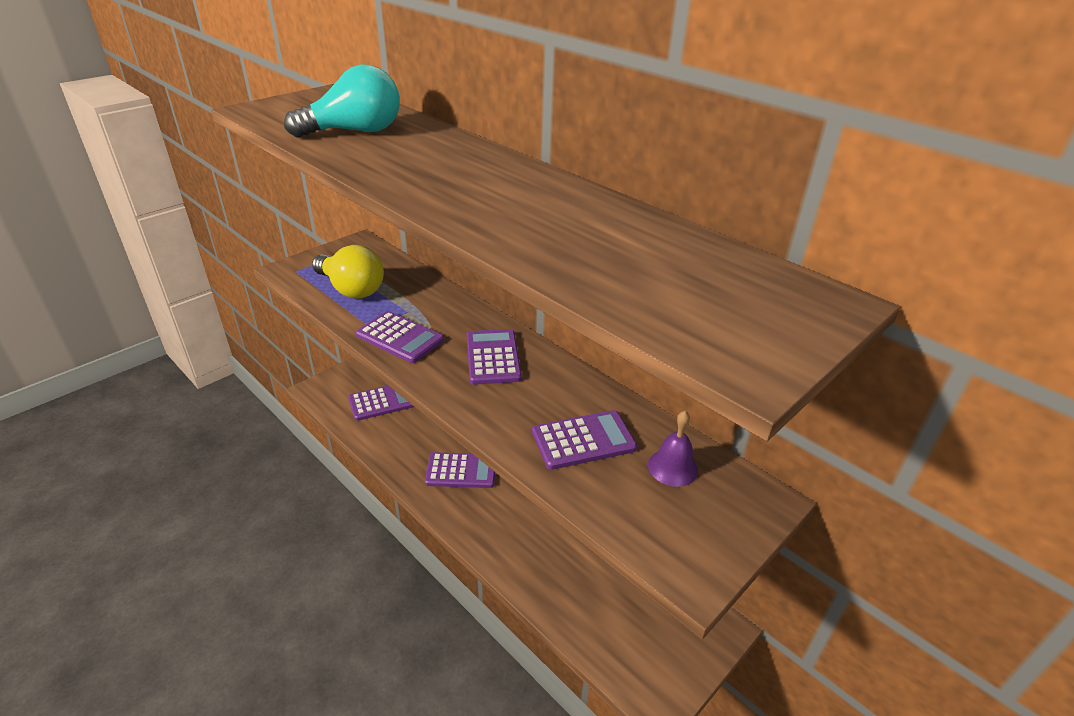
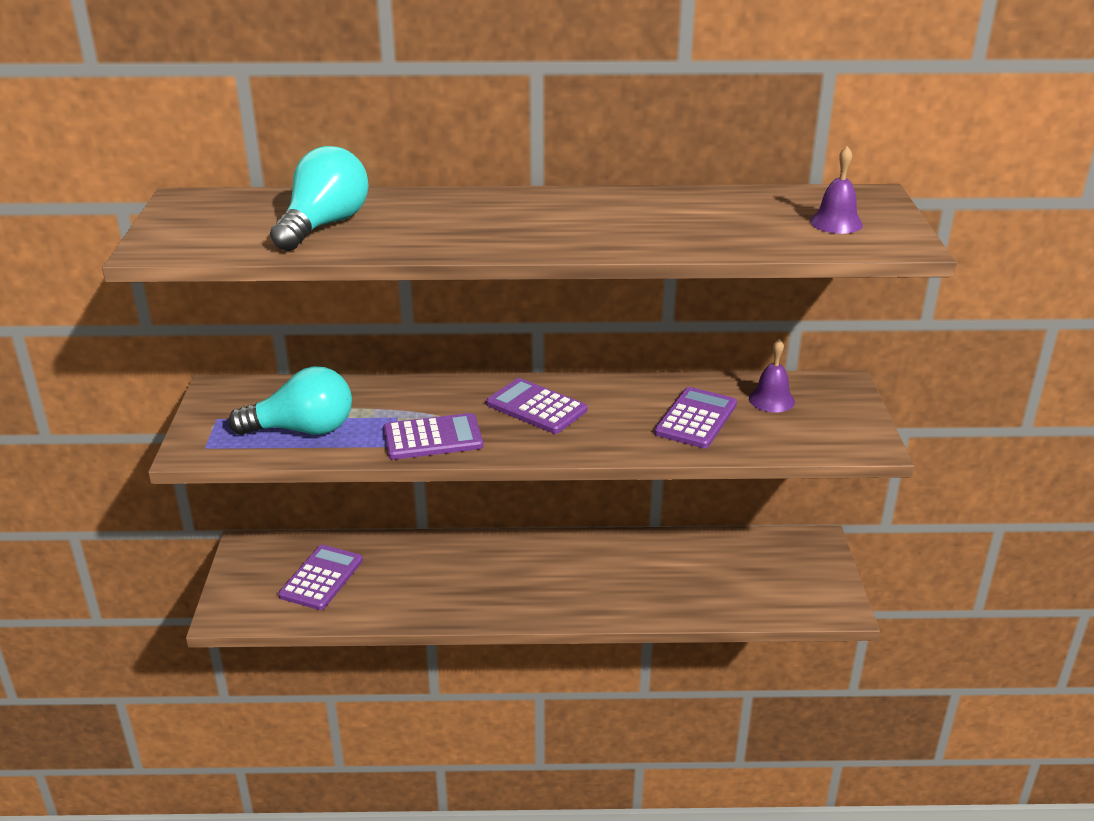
camera: 45 degrees left, 5 degrees down
yellow light bulb [312,245,384,299] -> turquoise light bulb [228,366,352,435]
purple calculator [425,452,495,488] -> none
none -> purple bell [810,146,863,234]

